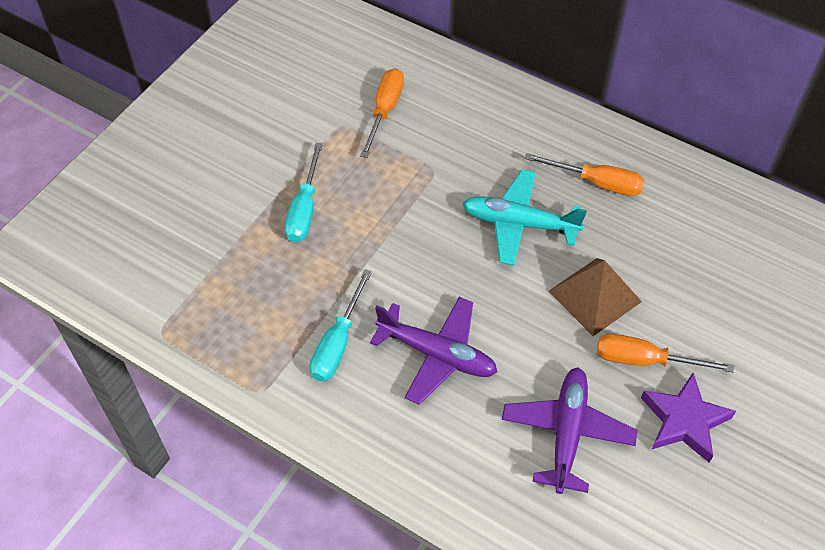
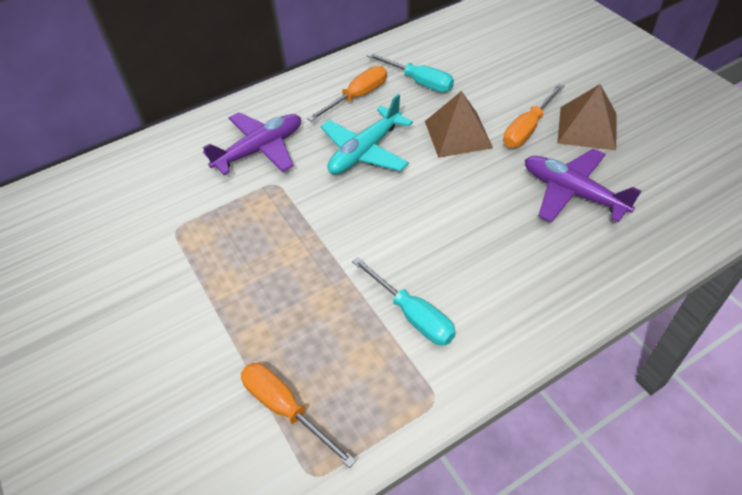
camera: 60 degrees left, 5 degrees down
turquoise screwdriver [285,143,323,243] -> turquoise screwdriver moved to [366,53,454,92]
orange screwdriver [360,68,404,158] -> orange screwdriver moved to [241,363,356,468]
purple plane [370,297,497,405] -> purple plane moved to [203,112,301,175]
purple star [641,373,736,463] -> brown pyramid [557,84,617,150]

